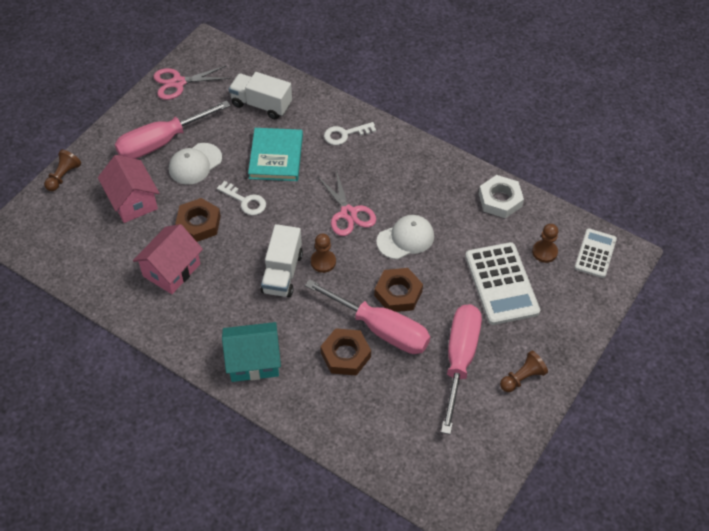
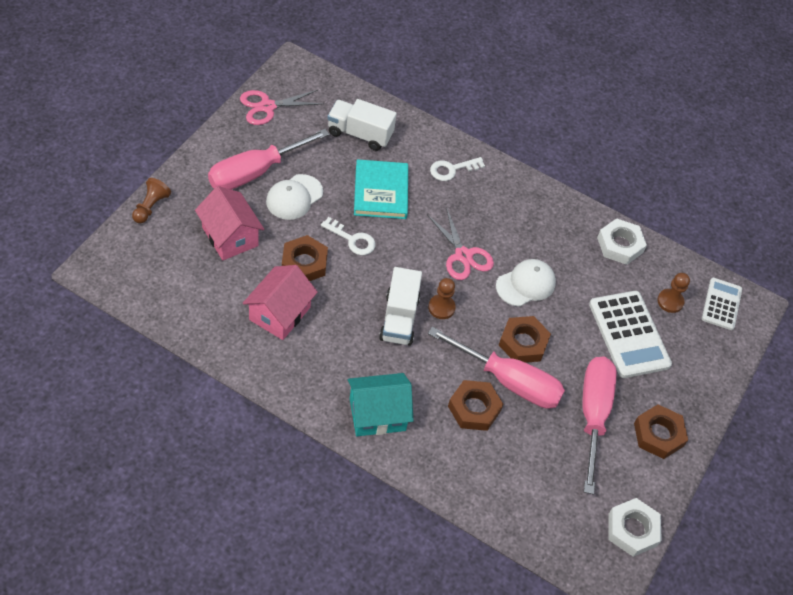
camera: 10 degrees left, 0 degrees up
brown pawn [500,351,548,392] -> brown nut [634,404,688,459]
none -> white nut [608,498,662,557]

